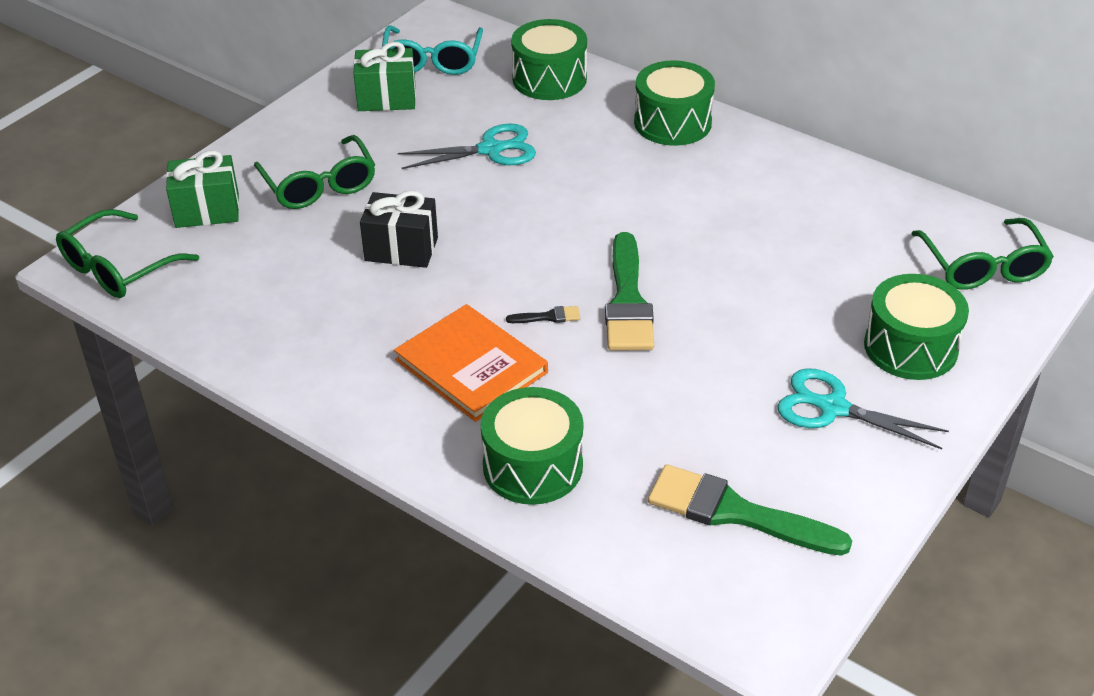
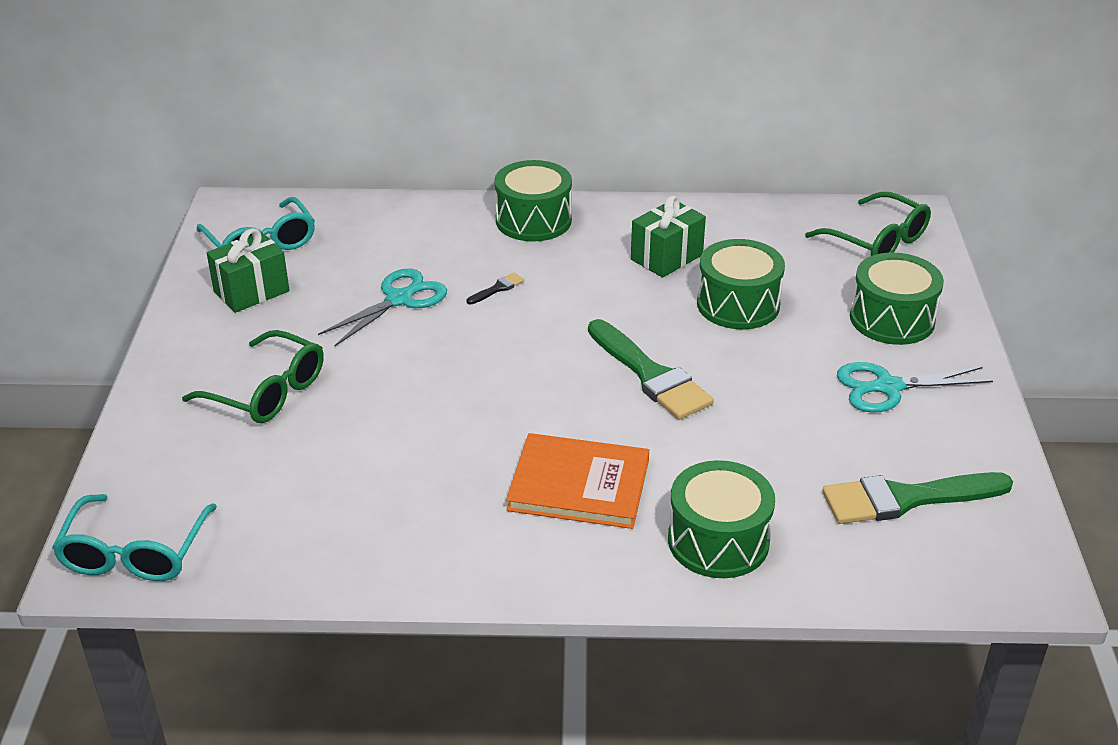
camera: 35 degrees left, 5 degrees down
green glasses [56,209,199,298] -> turquoise glasses [52,494,217,581]
green gift [166,150,239,228] -> green gift moved to [631,195,706,278]
black gift [360,190,438,268] -> none
black brush [506,306,580,323] -> black brush moved to [467,273,524,304]
green drum [511,19,587,100] -> green drum moved to [697,239,785,329]

